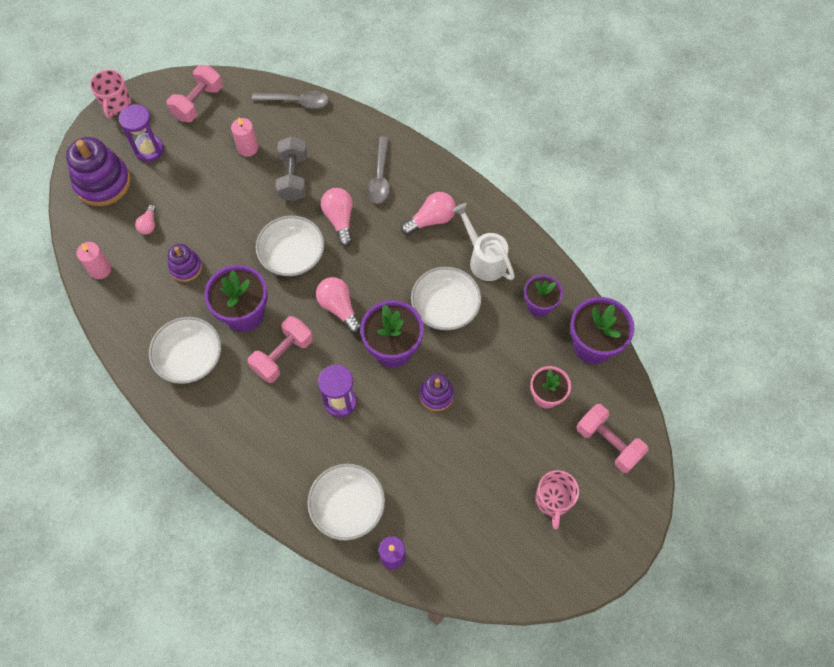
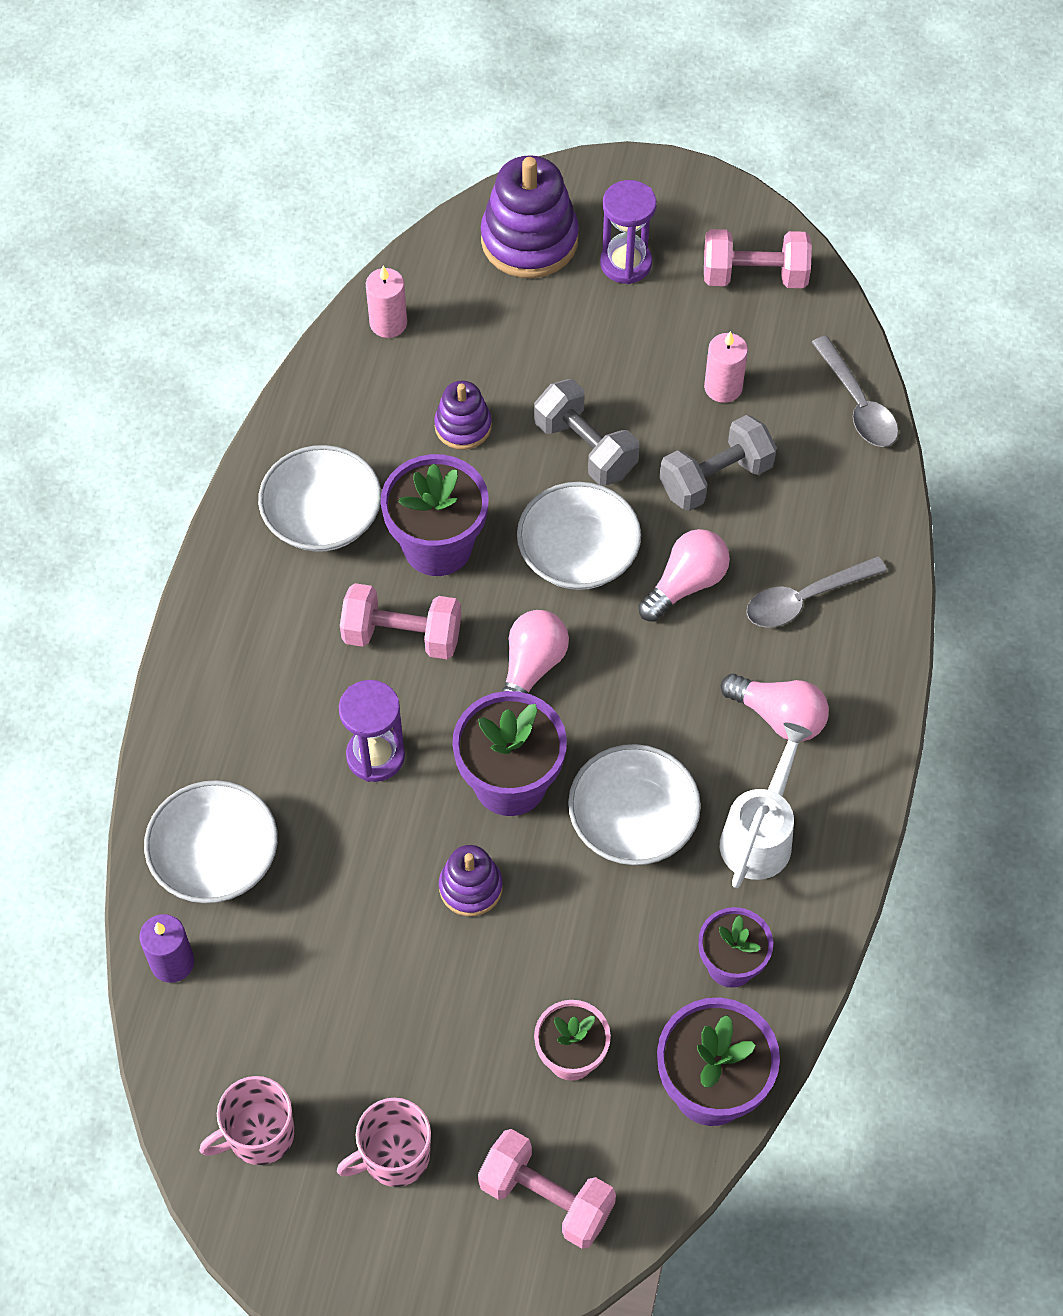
camera: 60 degrees right, 5 degrees down
pink mug [90,70,131,118] -> pink mug moved to [199,1076,295,1165]
pink light bulb [135,205,156,235] -> none
pink dumbbell [577,404,649,473] -> pink dumbbell turned 75 degrees counterclockwise [478,1129,616,1249]
none -> grey dumbbell [534,379,639,485]

